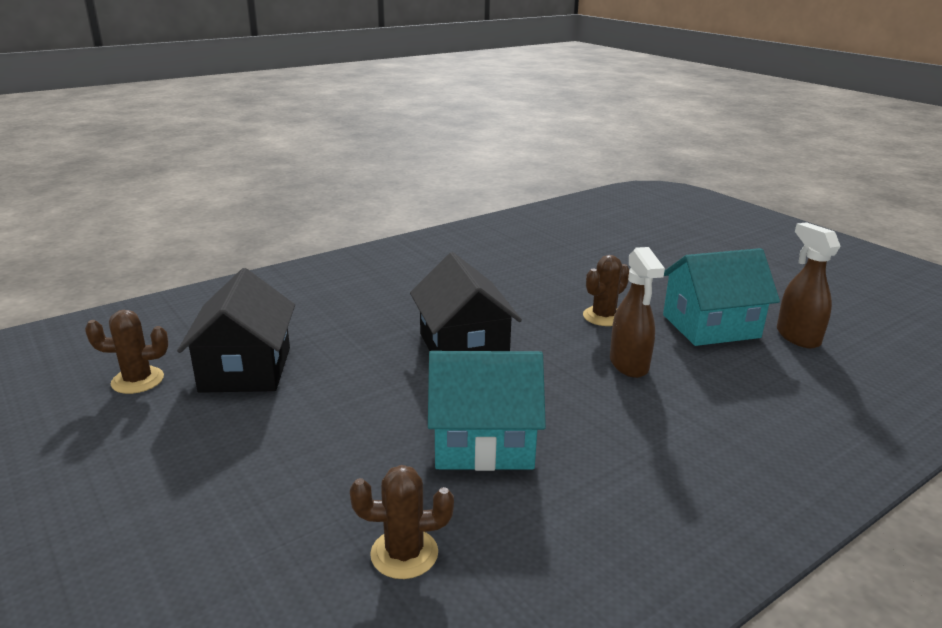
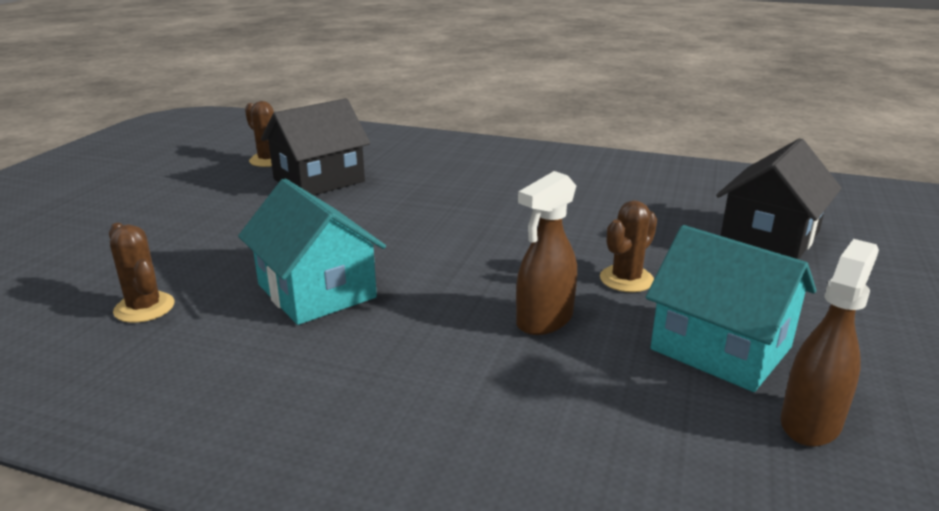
camera: 55 degrees right, 0 degrees up
black house [410,252,522,351] -> black house moved to [716,138,842,259]
brown cactus [583,255,629,326] -> brown cactus turned 60 degrees counterclockwise [600,200,657,292]

